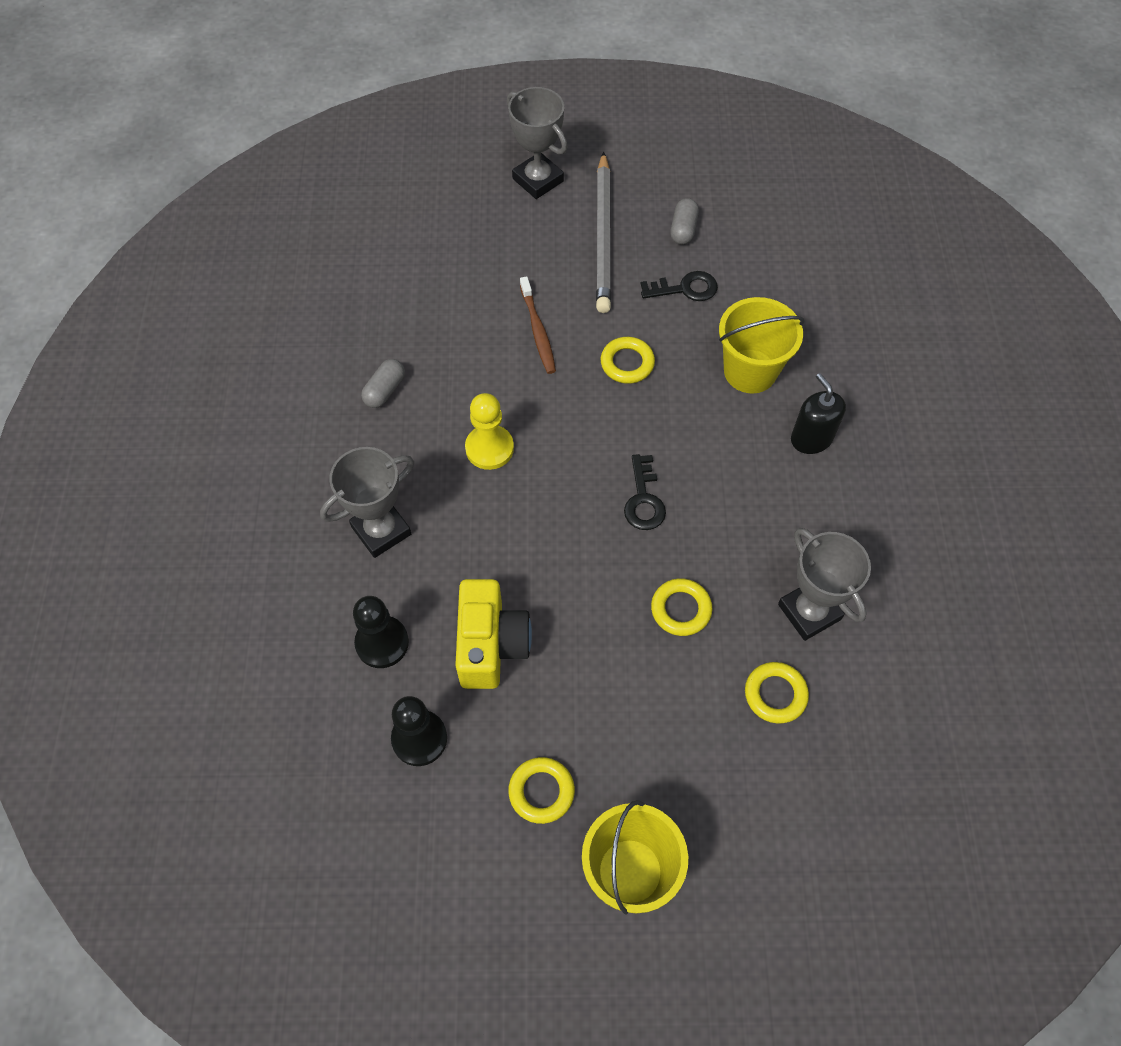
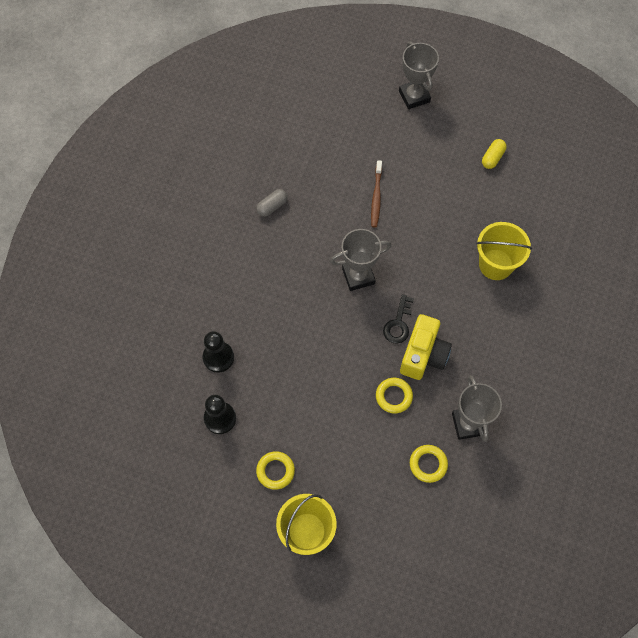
camera: 20 degrees right, 5 degrees up
grey trophy [320,447,414,558] -> grey trophy moved to [330,229,391,291]
yellow camera [455,579,532,689] -> yellow camera moved to [400,314,452,380]
yellow pawn [465,393,514,470] -> none
grey pencil [596,152,611,313] -> none
yellow ring [600,337,655,384] -> none
black key [641,271,718,301] -> none
grey capsule [670,198,699,245] -> yellow capsule [482,139,507,169]
black soap dispenser [791,373,846,454] -> none

